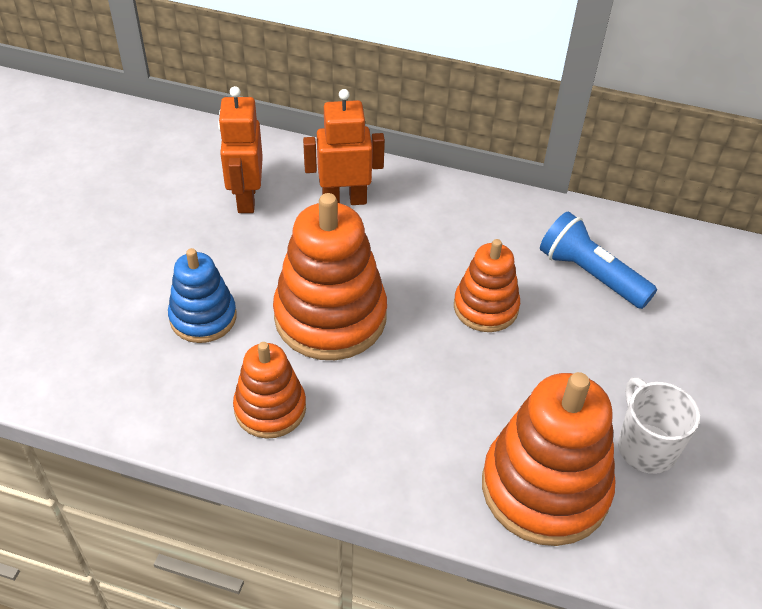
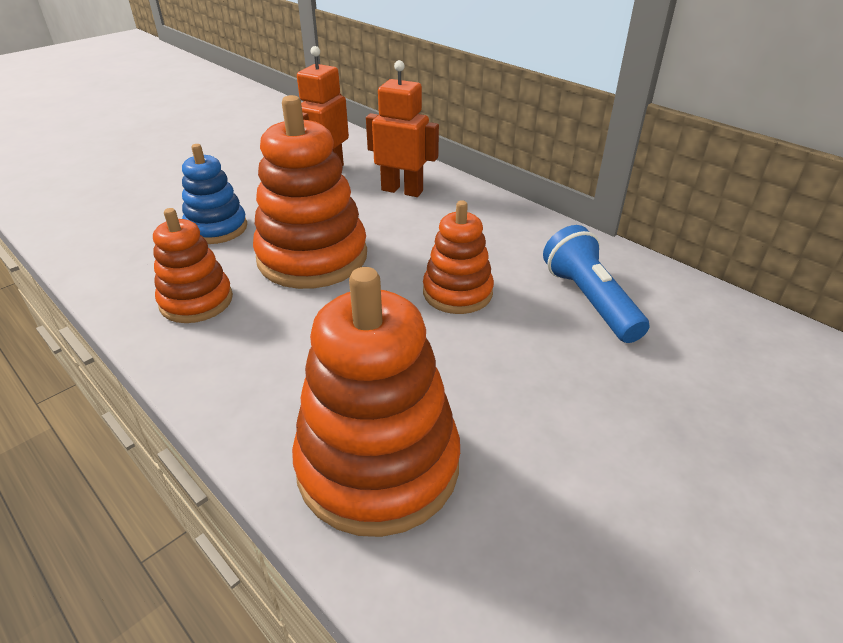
camera: 30 degrees right, 10 degrees down
white mug [618,377,700,474] -> none

